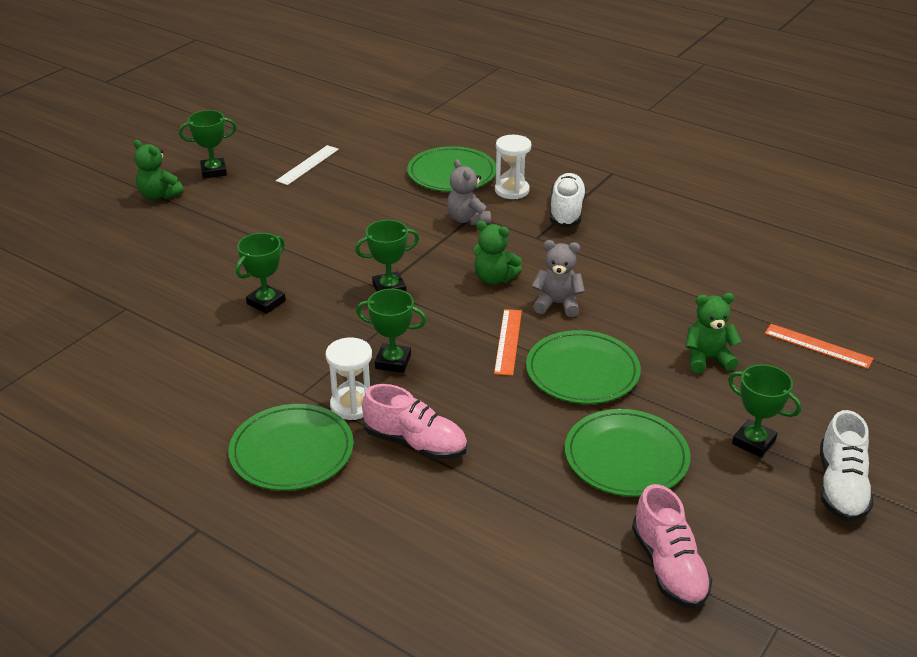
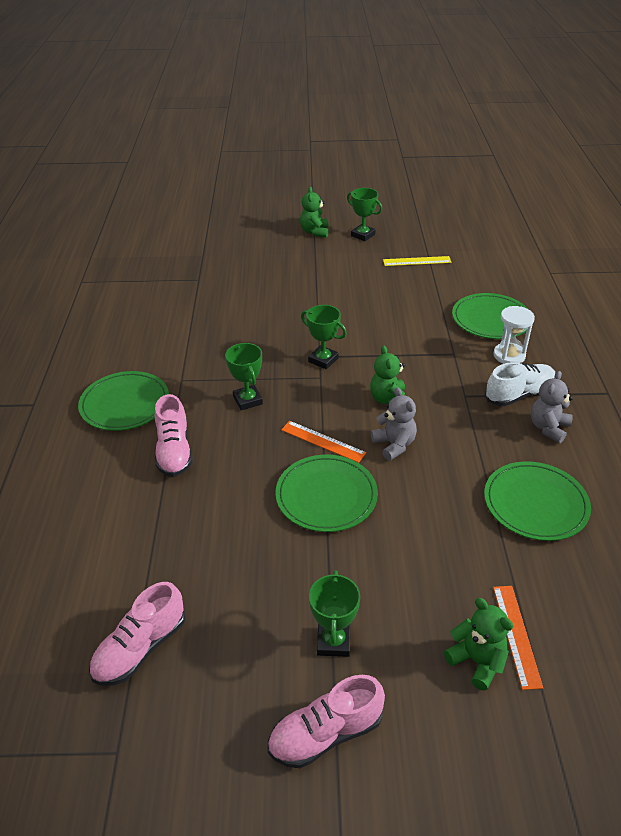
camera: 55 degrees right, 5 degrees up
green trophy [236,233,286,314] -> none
white ruler [276,145,339,185] -> yellow ruler [383,256,452,266]
white hourglass [326,337,372,420] -> none
grey teddy bear [447,159,491,225] -> grey teddy bear moved to [531,371,573,443]
orange ruler [494,309,522,376] -> orange ruler turned 60 degrees clockwise [281,421,366,463]
green plate [565,409,691,497] -> green plate moved to [484,461,591,541]
green teddy bear [685,293,742,373] -> green teddy bear moved to [444,598,513,691]
white shoe [820,410,873,522] -> pink shoe [267,675,385,768]

